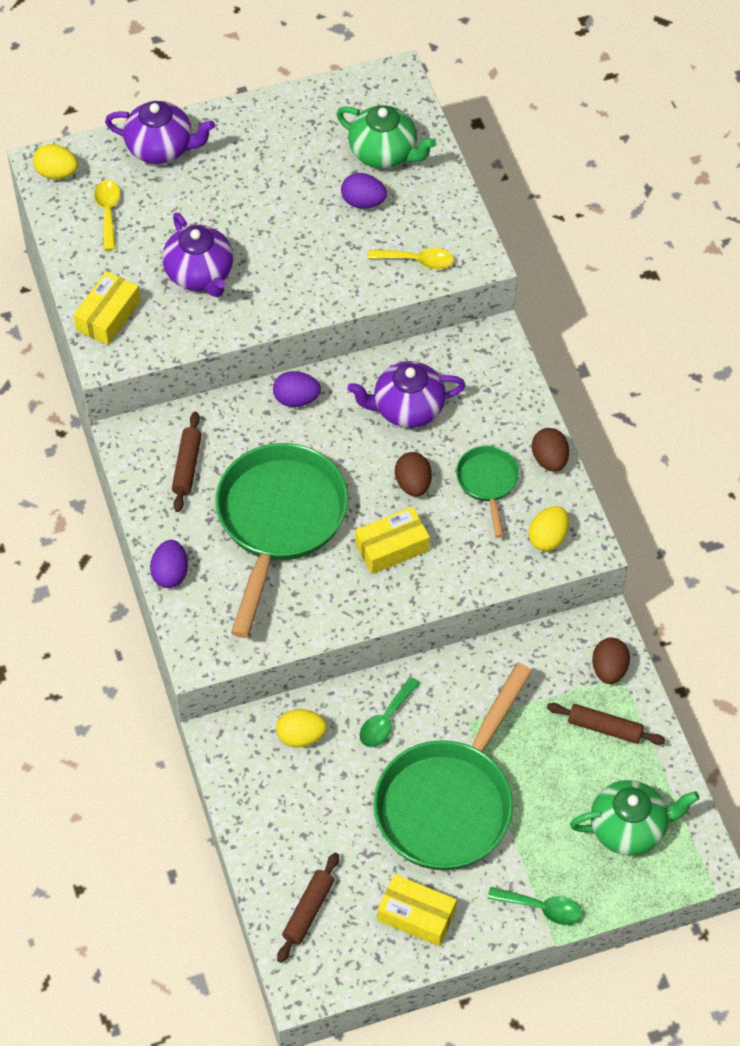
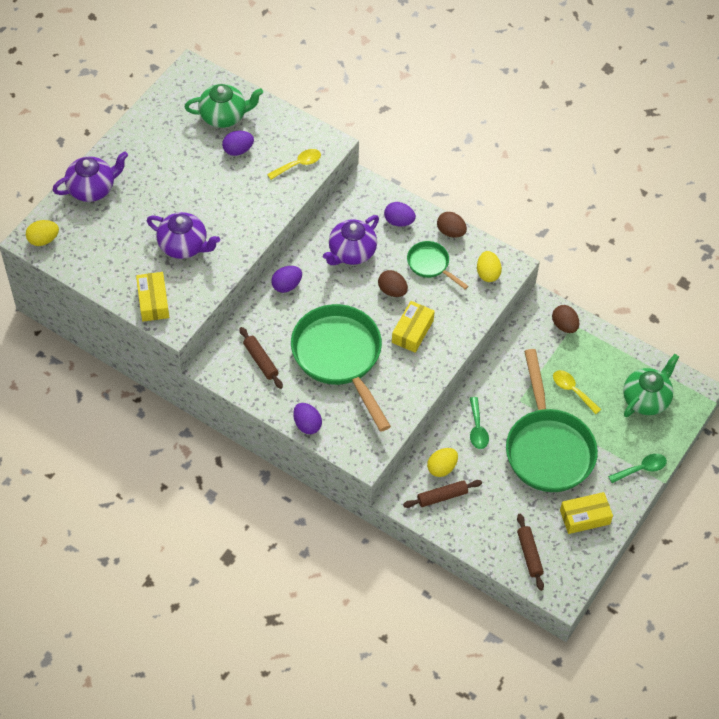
camera: 40 degrees left, 0 degrees up
yellow spoon [94,180,120,251] -> yellow spoon moved to [553,370,601,414]
brown rolling pin [547,703,665,745] -> brown rolling pin moved to [403,480,482,508]
none -> purple egg [384,202,416,227]

